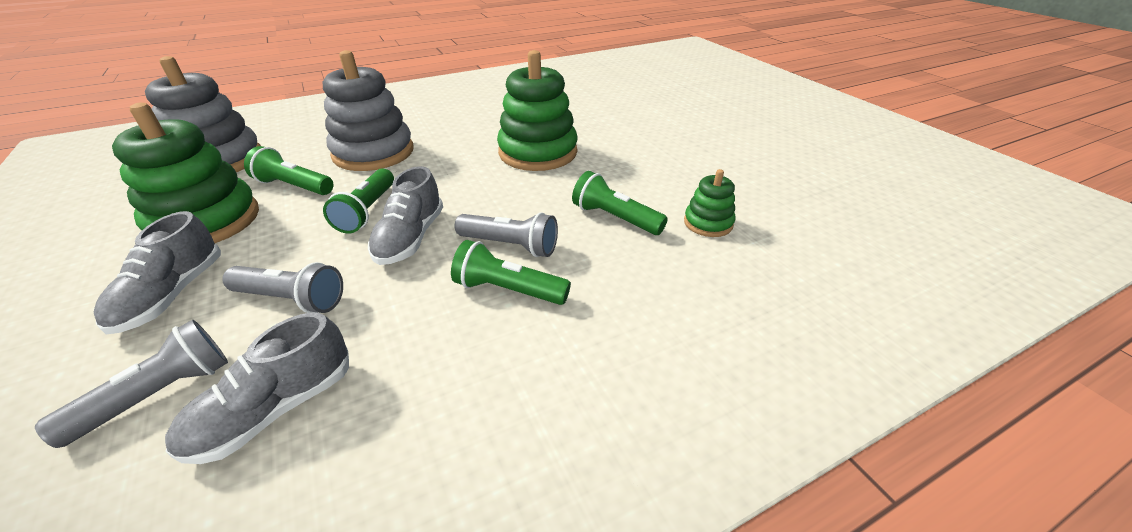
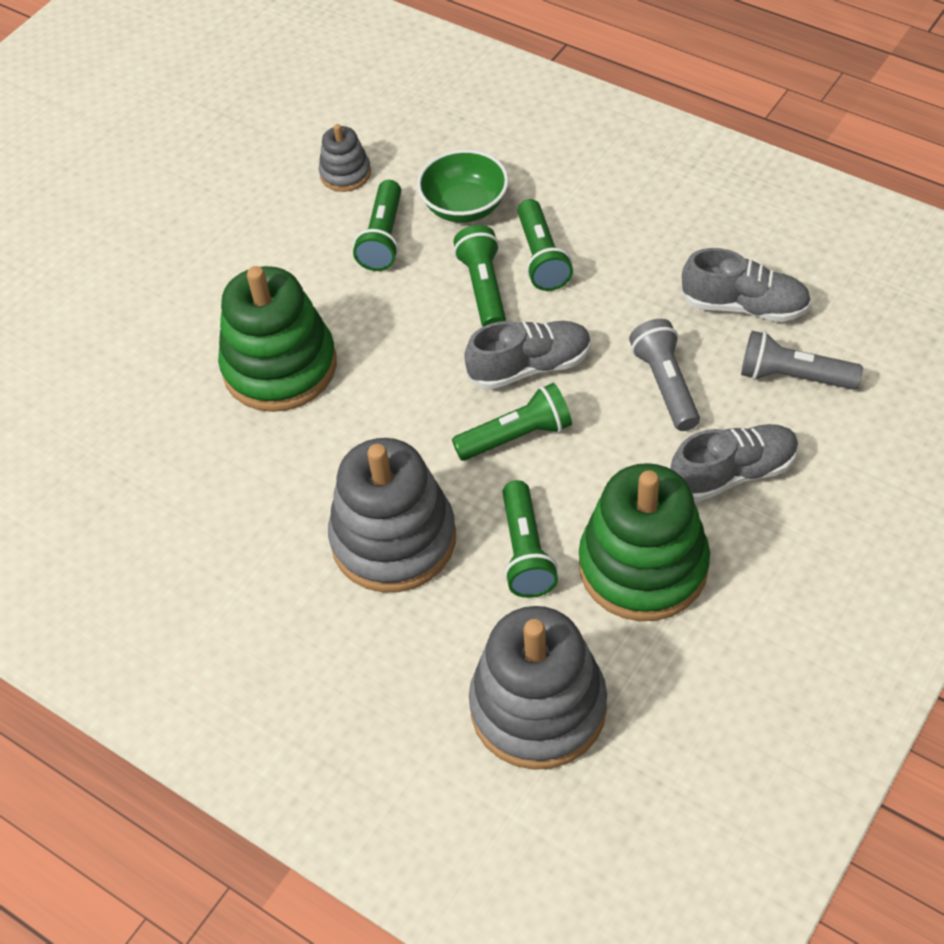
camera: 115 degrees left, 15 degrees up
grey flashlight [455,212,558,257] -> green flashlight [453,225,506,327]
green stacking toy [684,169,735,237] -> grey stacking toy [319,124,371,192]
none -> green bowl [417,149,509,223]

